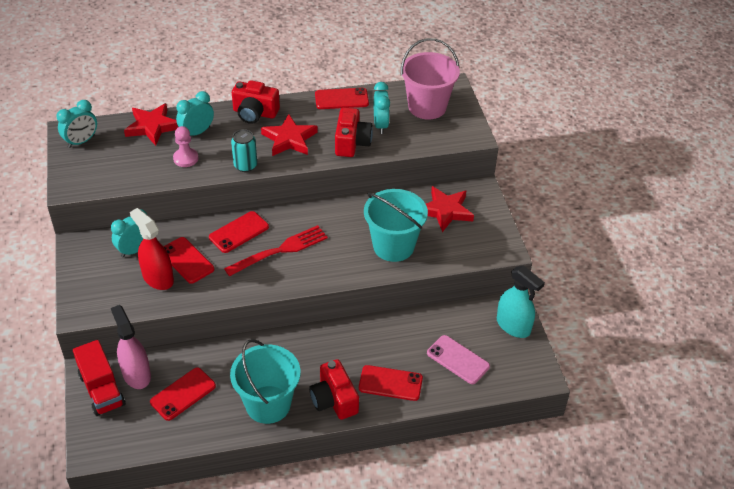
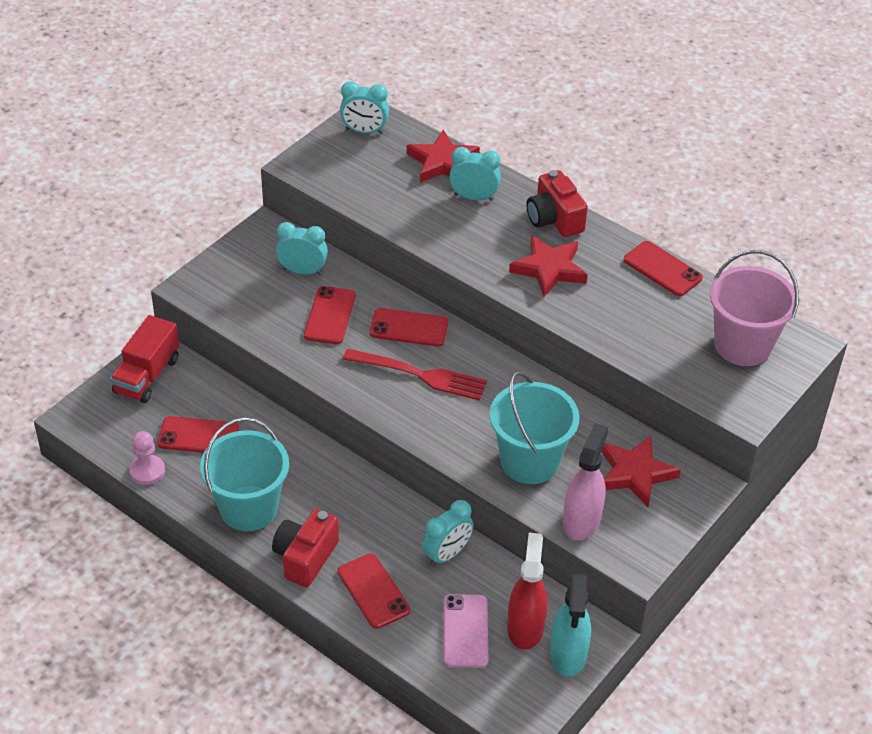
camera: 50 degrees right, 0 degrees up
pink spray bottle [111,305,151,389] -> pink spray bottle moved to [563,423,608,540]
red spray bottle [130,208,174,290] -> red spray bottle moved to [507,532,547,650]
pink pawn [173,126,199,167] -> pink pawn moved to [130,431,165,485]
turquoise can [231,129,257,172] -> none
red camera [335,108,373,157] -> none
turquoise clock [374,82,390,134] -> turquoise clock moved to [422,500,474,567]

